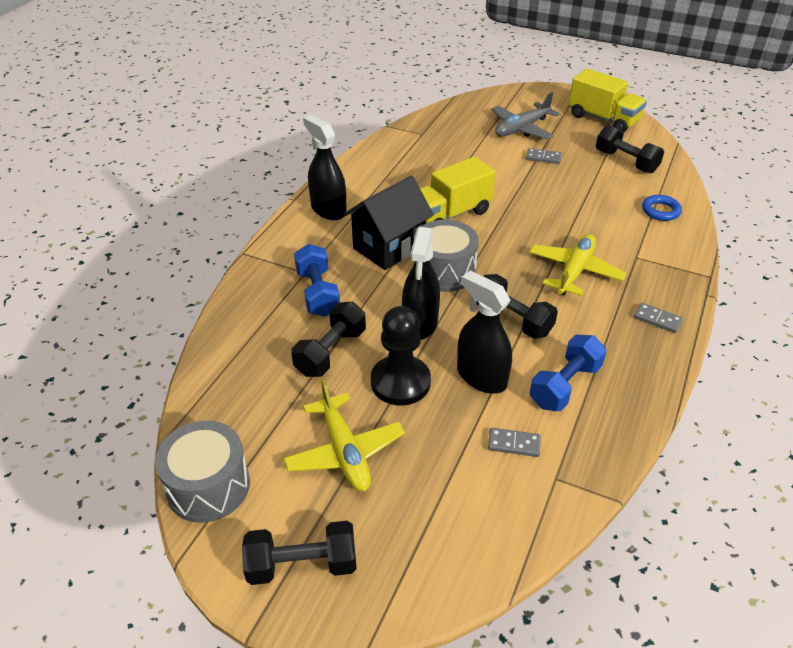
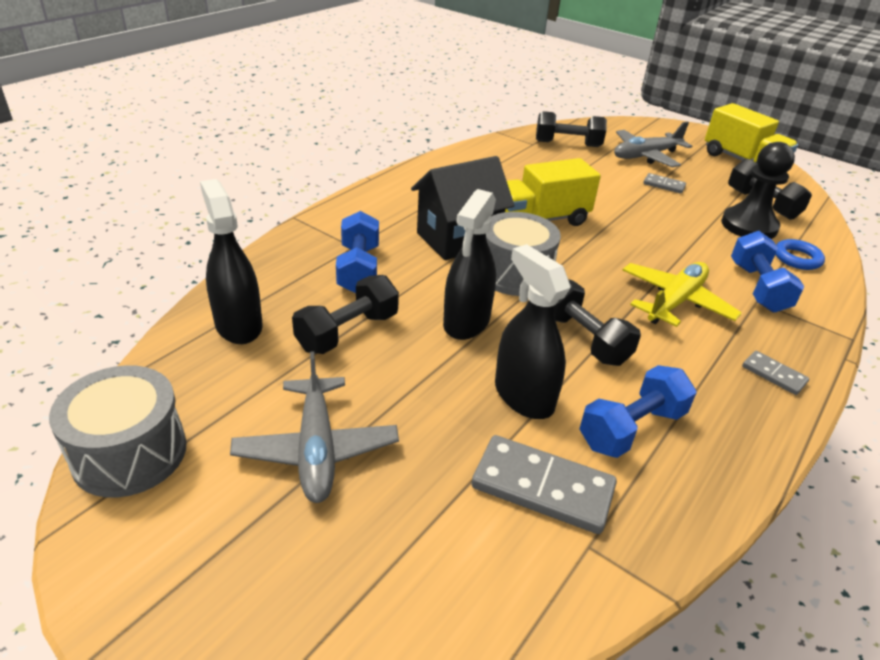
camera: 10 degrees right, 5 degrees down
black dumbbell [242,521,357,585] -> black dumbbell moved to [536,111,607,147]
yellow plane [283,379,405,492] -> grey plane [230,351,399,503]
black spray bottle [303,115,347,220] -> black spray bottle moved to [200,179,263,344]
black pawn [371,306,431,406] -> black pawn moved to [721,142,795,239]
grey domino [488,428,541,457] -> grey domino [471,435,617,534], size x1.89
none -> blue dumbbell [731,231,805,312]

